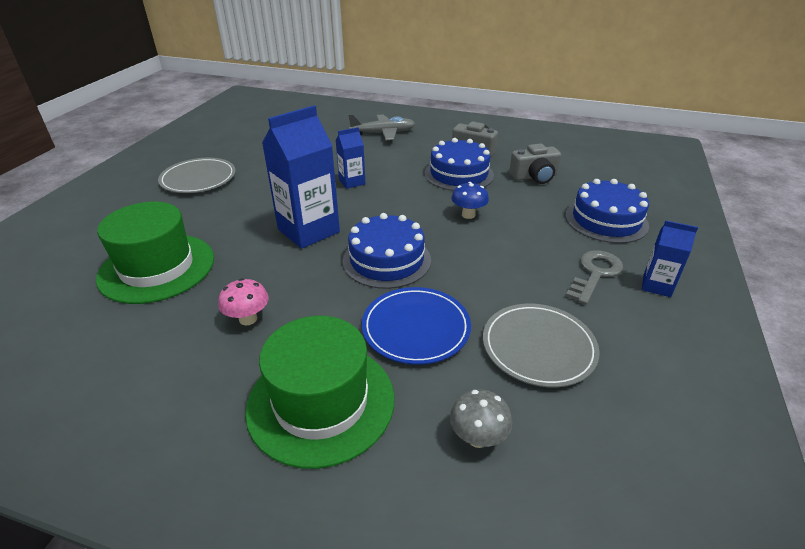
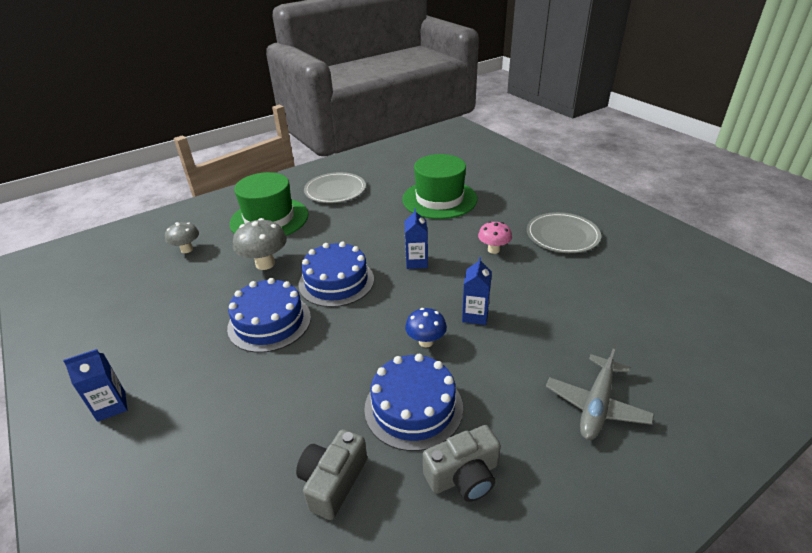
camera: 130 degrees right, 0 degrees up
pink mushroom [218,278,269,325] -> pink mushroom moved to [478,221,512,254]
blue carton [262,105,340,249] -> blue carton [404,208,428,269], size x0.52
blue plate [362,287,471,365] -> grey mushroom [233,218,287,270]
blue mushroom [451,182,489,219] -> blue mushroom moved to [405,308,447,347]
grey plate [483,304,600,387] -> grey plate moved to [304,172,366,203]
blue cake [565,179,649,243] -> blue cake moved to [227,278,311,353]
grey key [566,250,623,305] -> none

